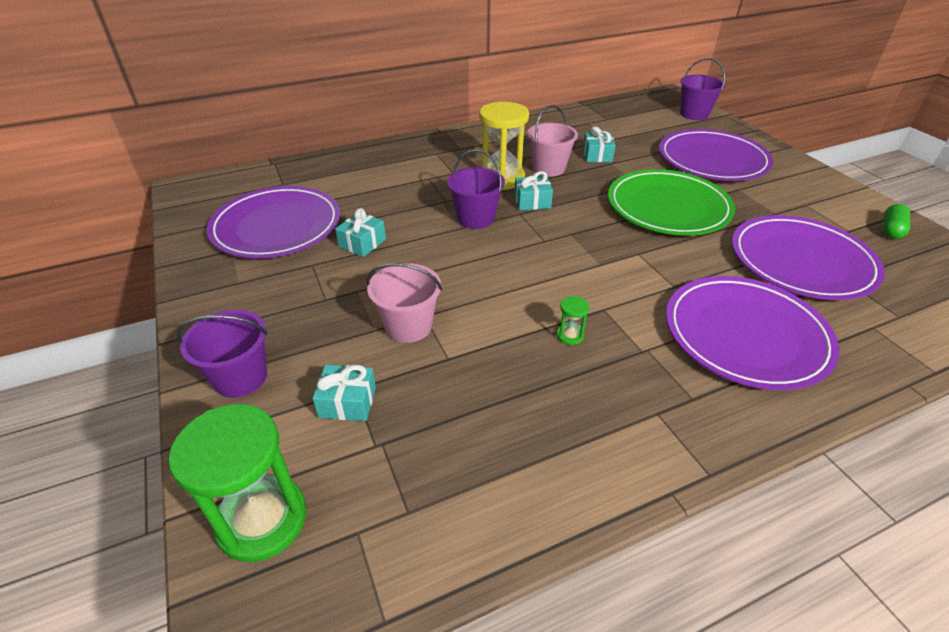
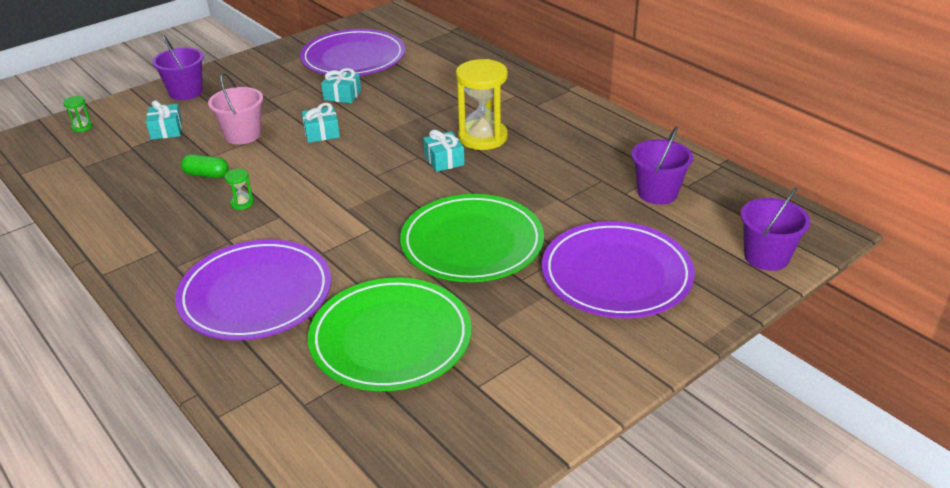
camera: 75 degrees right, 5 degrees down
green hourglass [169,404,306,562] -> green hourglass [63,96,93,132], size x0.42
purple bucket [447,149,505,229] -> purple bucket moved to [631,126,693,205]
pink bucket [527,105,578,176] -> none
turquoise gift [583,126,616,162] -> turquoise gift moved to [302,103,340,143]
purple plate [732,215,885,300] -> green plate [308,278,471,391]
green capsule [883,204,910,239] -> green capsule moved to [181,154,229,178]

